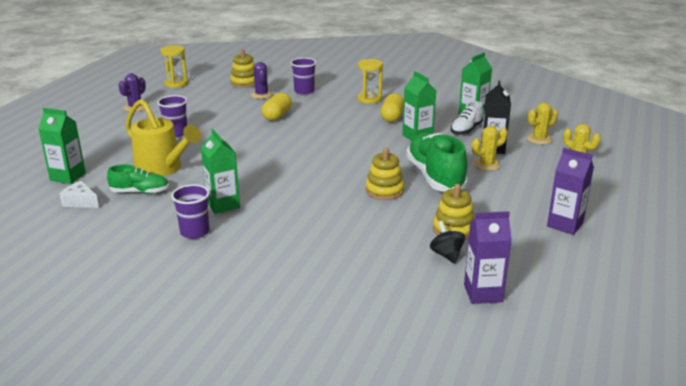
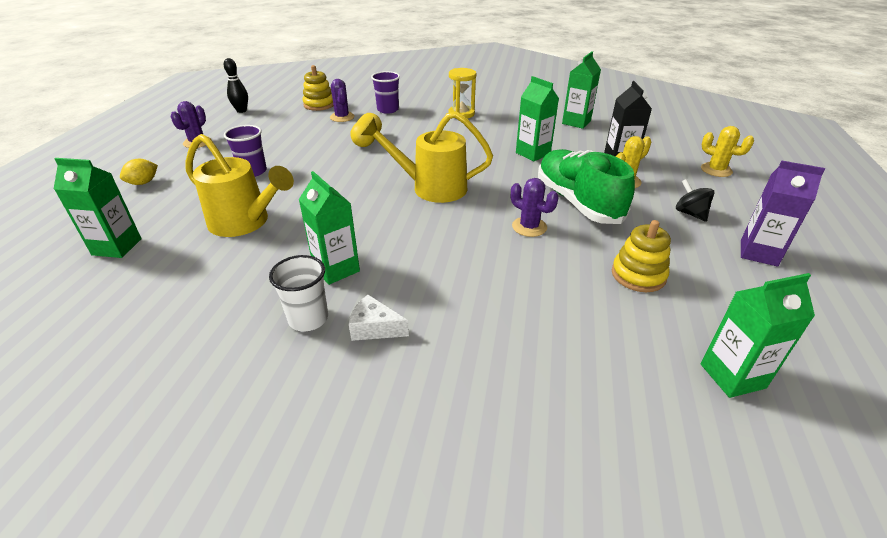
camera: 10 degrees left, 10 degrees up
white cheese [59,181,99,208] -> white cheese moved to [349,295,409,341]
green shoe [107,164,169,194] -> none
yellow hourglass [160,45,188,88] -> black bowling pin [224,58,248,113]
purple cup [171,184,210,239] -> white cup [269,255,328,331]
yellow stacking toy [365,148,404,200] -> purple cactus [511,178,558,237]
yellow capsule [380,93,404,122] -> none
black spinning top [430,221,465,264] -> black spinning top moved to [676,179,714,222]
white shoe [451,101,483,135] -> none
purple carton [464,211,512,304] -> green carton [701,273,815,398]
yellow cactus [527,103,558,145] -> none
none -> yellow lemon [120,159,158,185]
none -> yellow watering can [361,111,493,203]

